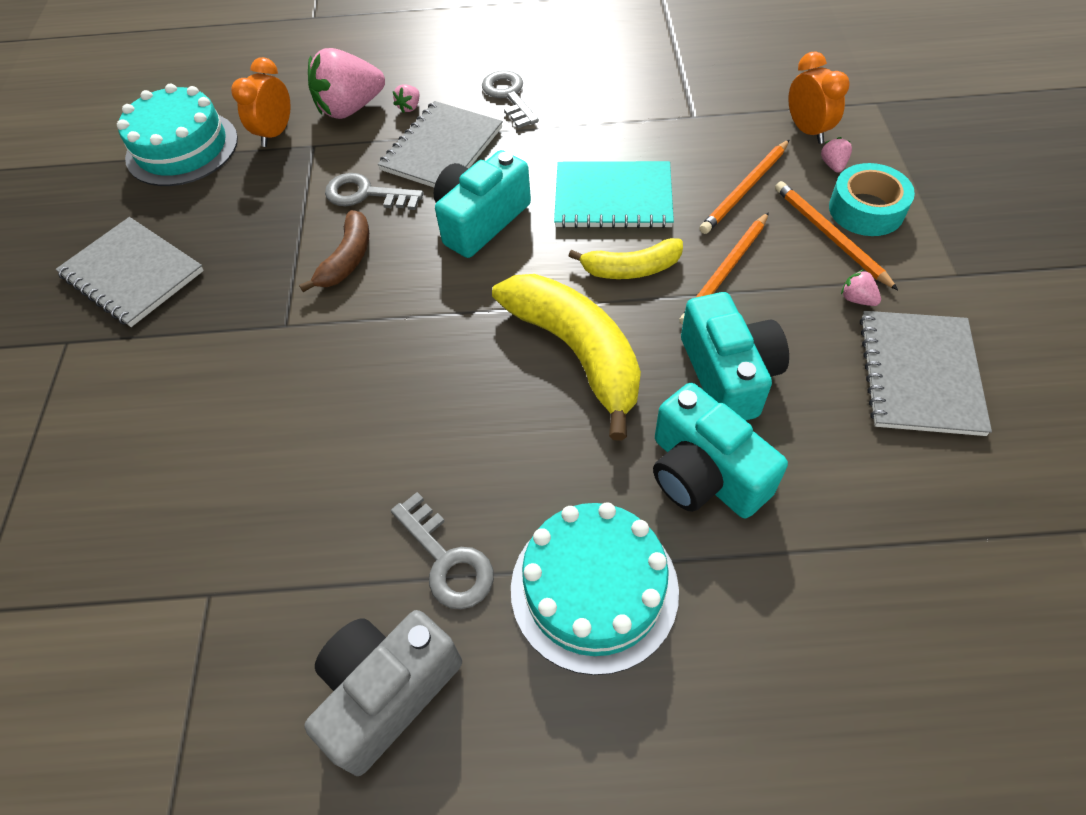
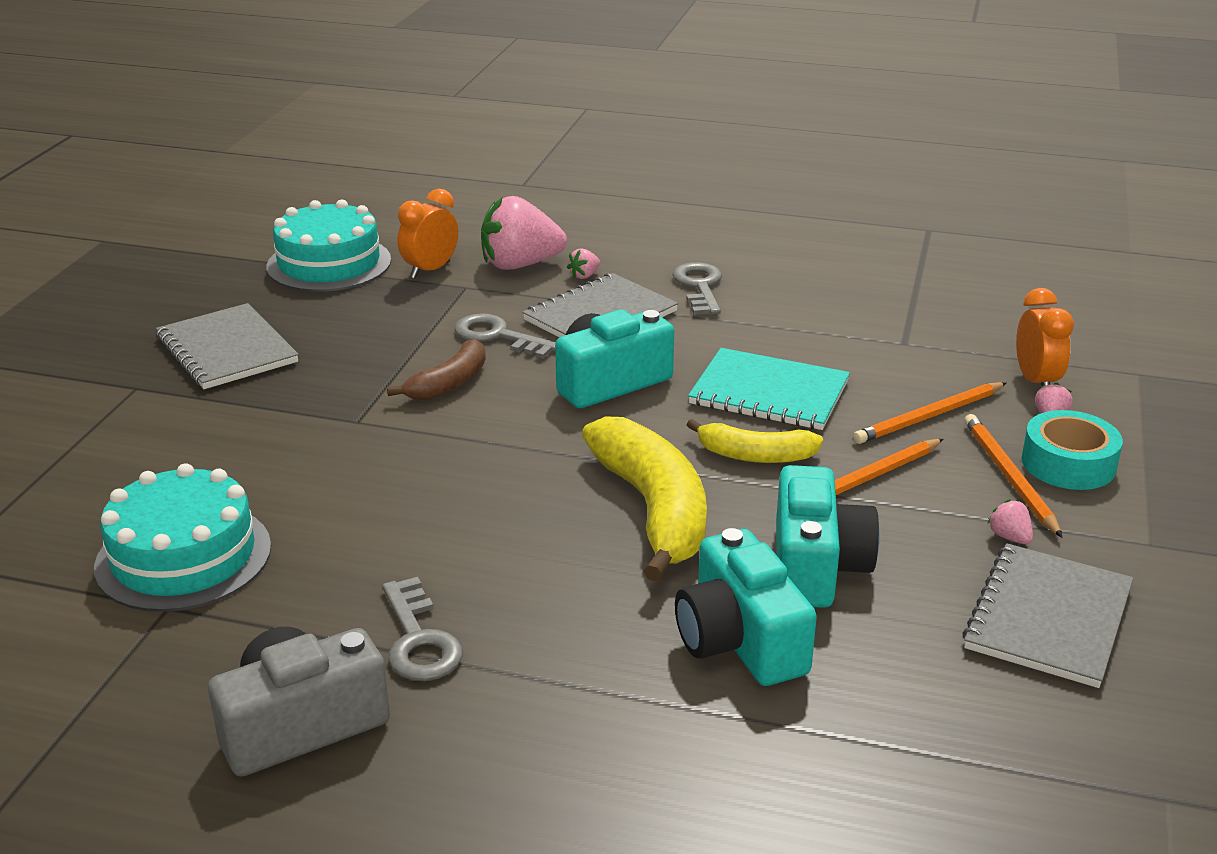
camera: 15 degrees right, 25 degrees down
turquoise cake [511,502,679,675] -> turquoise cake moved to [94,463,271,612]

